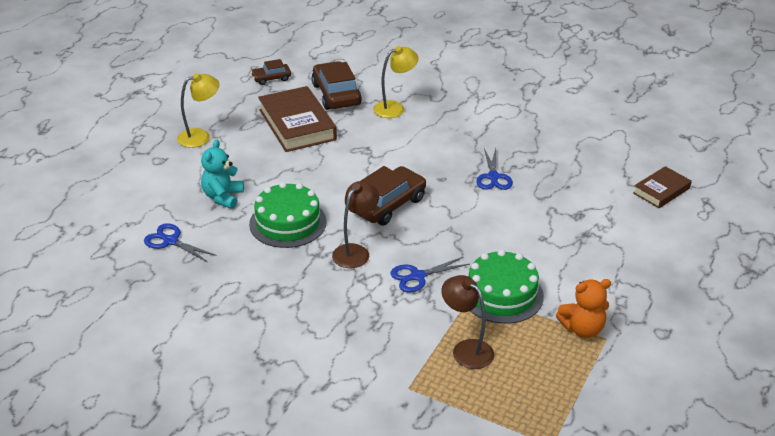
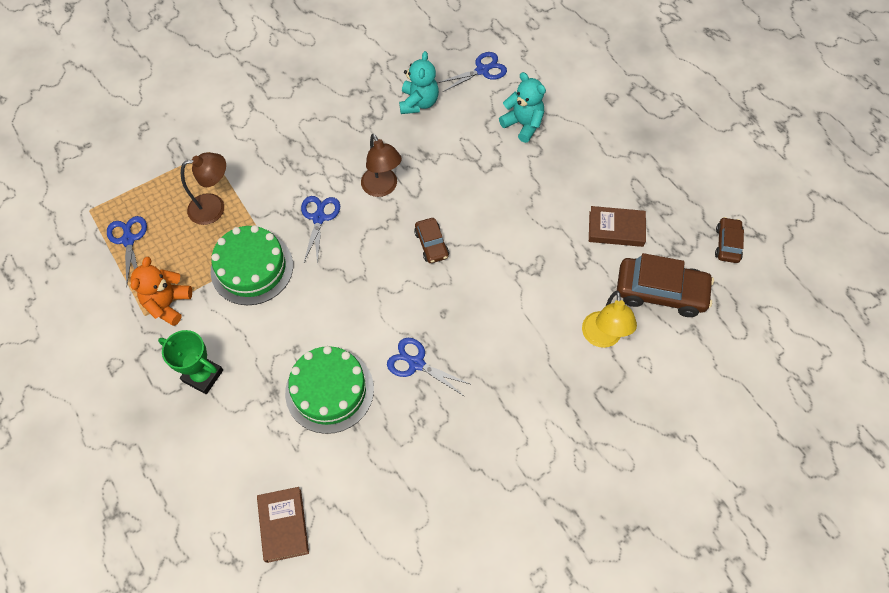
camera: 120 degrees right, 25 degrees up
yellow lamp [177,73,220,148] -> none
green cake [249,182,327,248] -> green cake moved to [285,346,374,434]
brown book [258,86,337,152] -> brown book [589,206,646,247], size x0.57
brown car [357,166,426,226] -> brown car [414,218,449,263], size x0.55
none -> blue scissors [107,216,147,287]
none -> green trophy [158,330,223,394]
none -> turquoise teddy bear [399,51,439,114]

